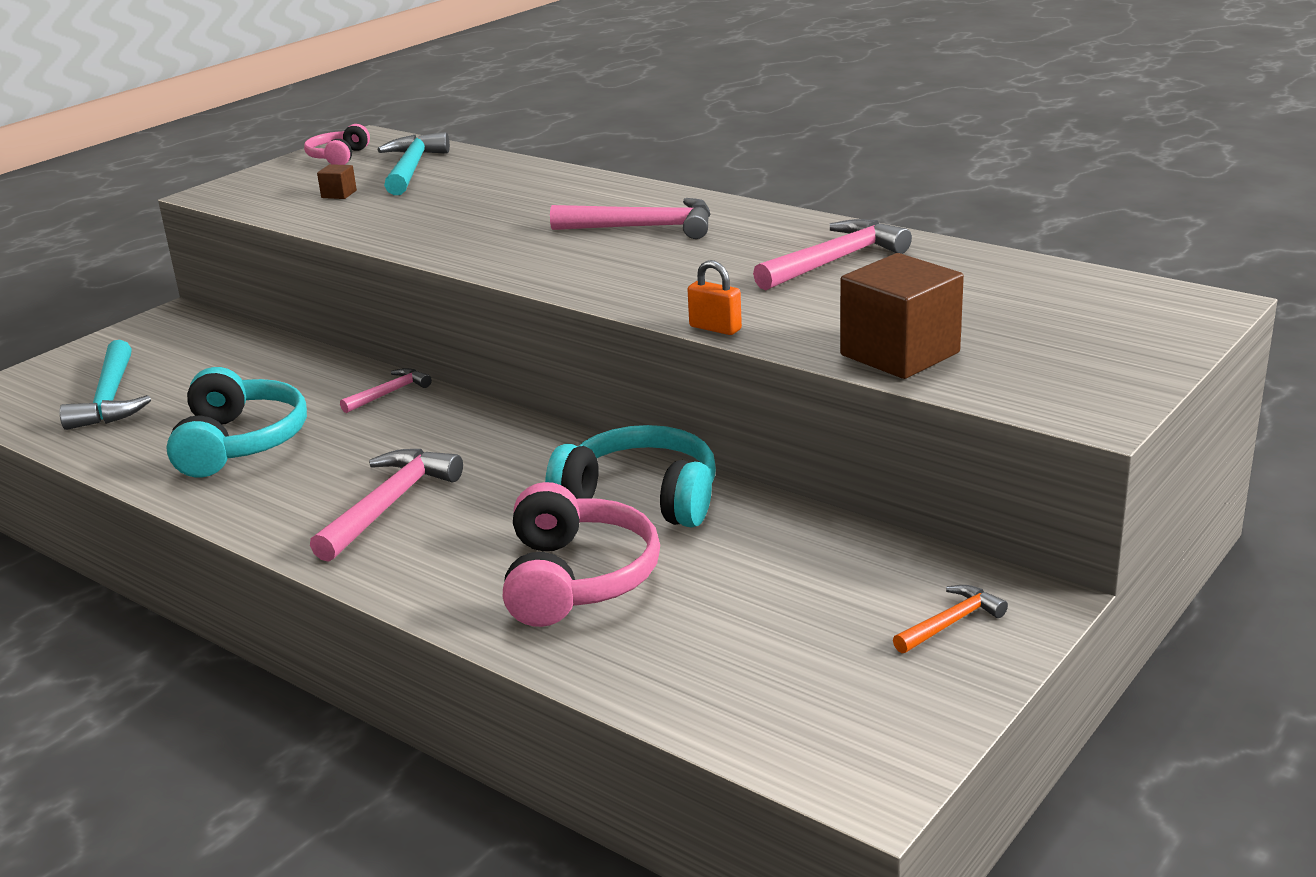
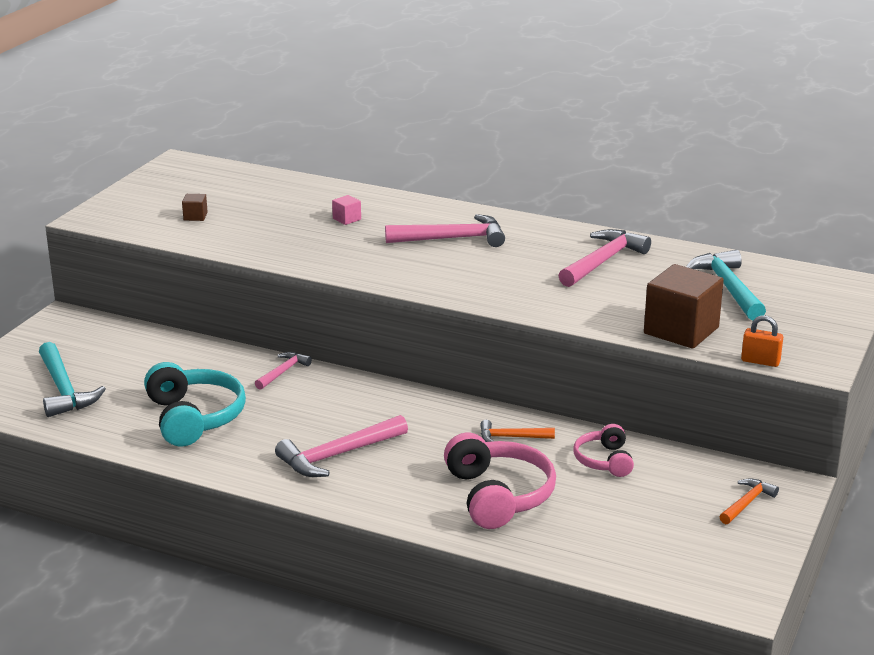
camera: 15 degrees left, 0 degrees up
pink headphones [304,124,370,165] -> pink headphones moved to [574,424,634,477]
pink hammer [310,449,463,562] -> pink hammer turned 135 degrees counterclockwise [275,415,408,477]
turquoise hammer [378,132,450,195] -> turquoise hammer moved to [686,250,766,321]
turquoise headphones [545,425,716,528] -> orange hammer [480,420,555,442]
orange padlock [688,260,742,335] -> orange padlock moved to [741,315,783,367]
none -> pink cube [332,195,361,225]

